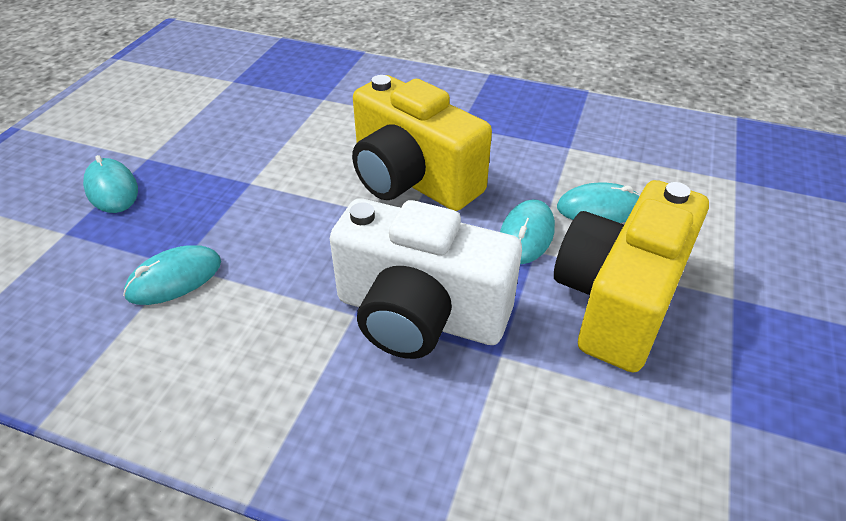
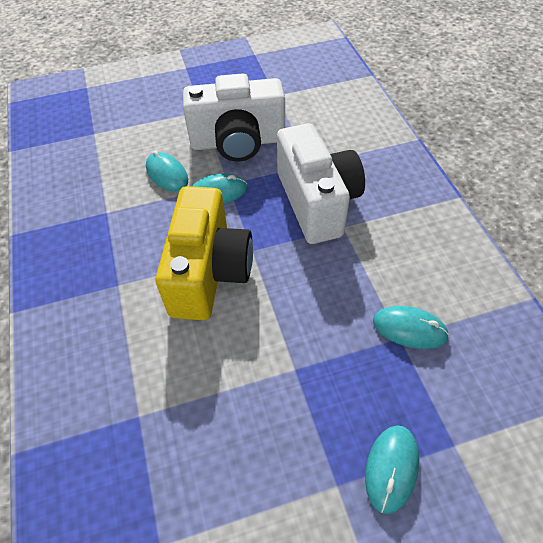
camera: 125 degrees left, 10 degrees up
yellow camera [554,180,709,372] -> white camera [183,74,285,161]

